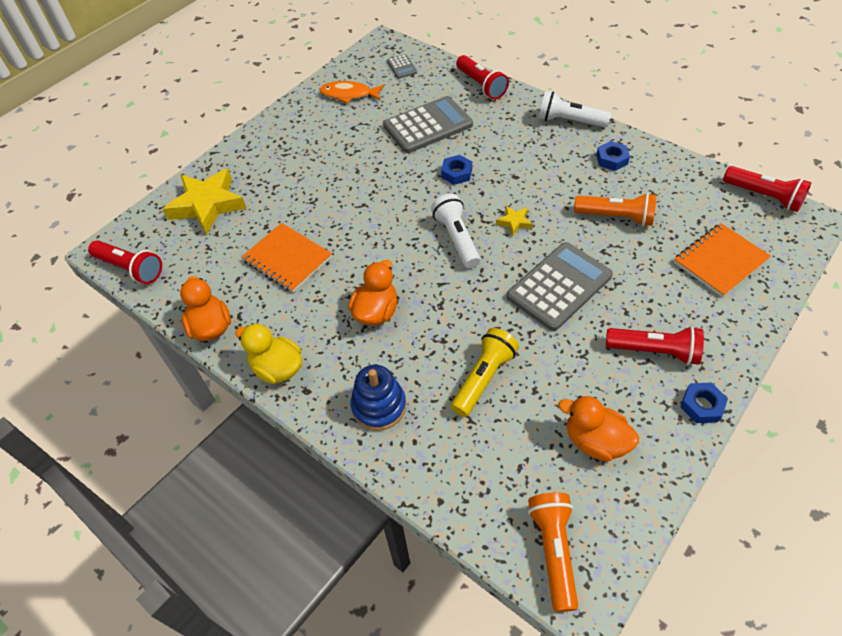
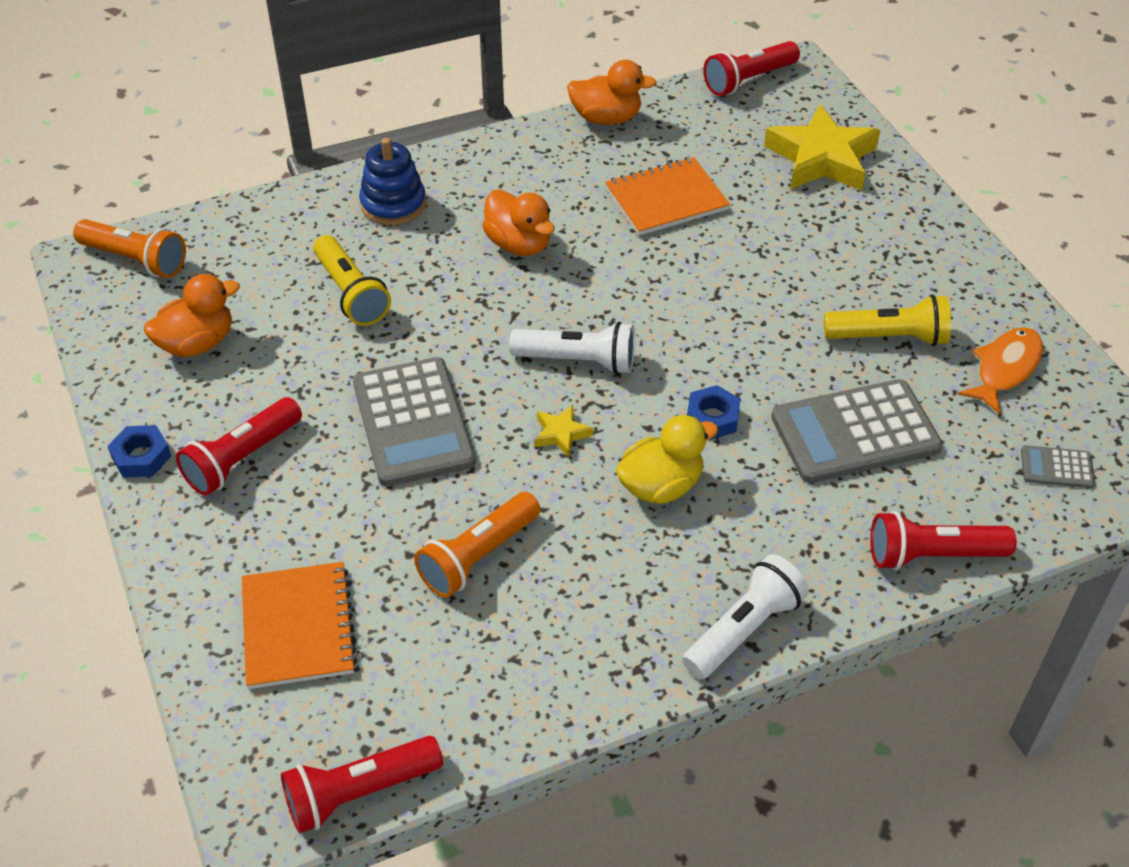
camera: 115 degrees right, 5 degrees down
yellow duck [235,323,302,384] -> yellow duck moved to [616,415,718,504]
grey calculator [383,96,473,153] -> grey calculator turned 75 degrees clockwise [771,379,943,483]
blue nut [596,141,630,171] -> none
none -> yellow flashlight [824,294,951,346]

